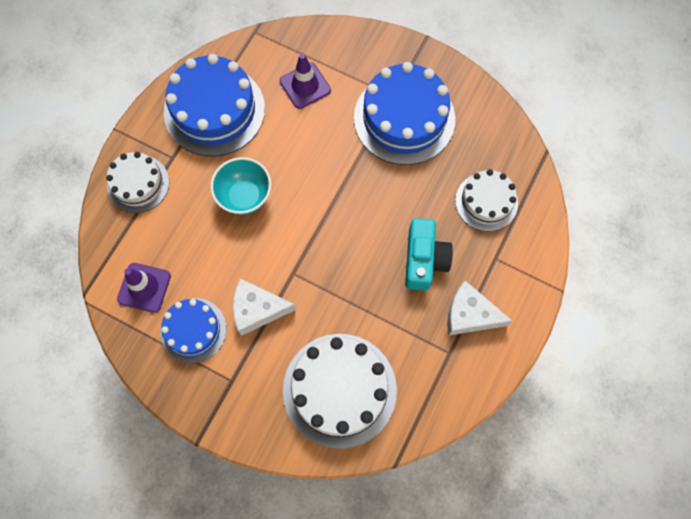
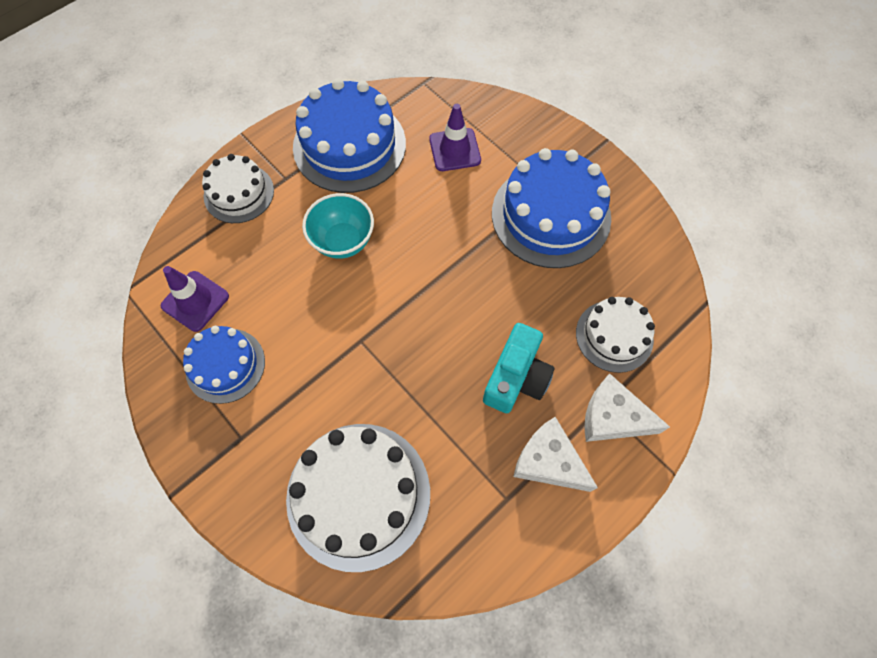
camera: 20 degrees right, 5 degrees down
white cheese [233,278,296,336] -> white cheese moved to [584,373,670,442]

